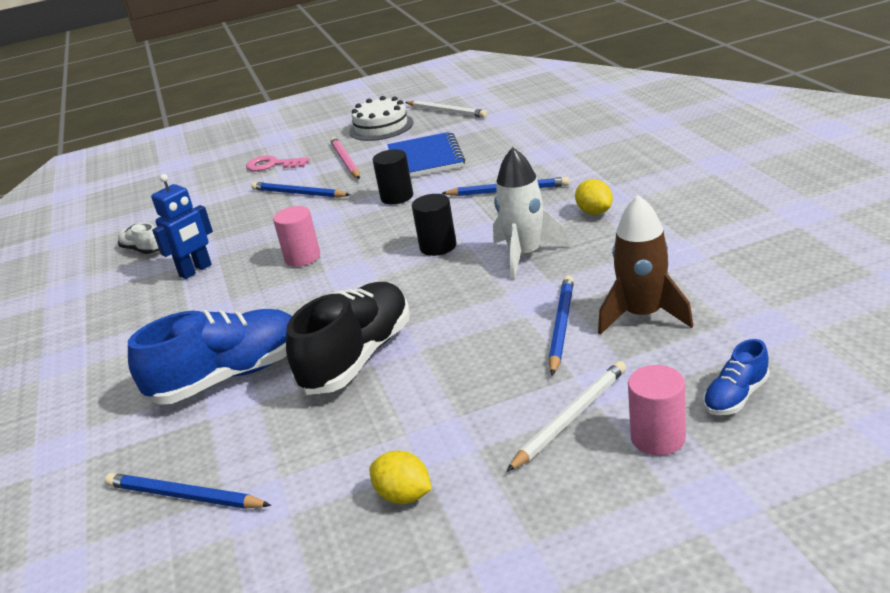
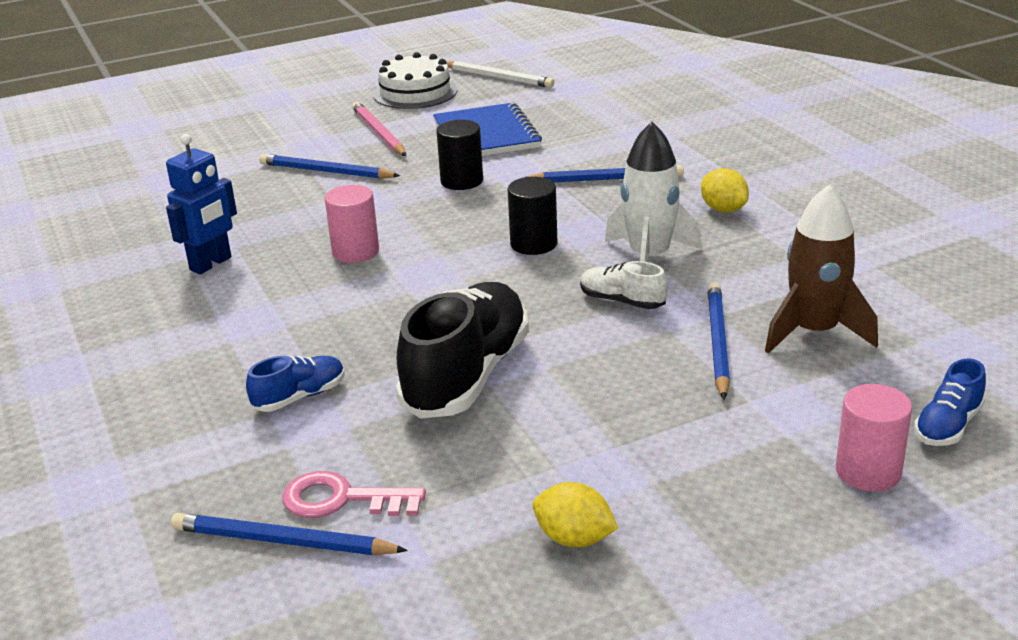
camera: 10 degrees left, 0 degrees up
white shoe [118,223,160,254] -> white shoe moved to [580,261,668,309]
blue shoe [128,309,292,405] -> blue shoe [246,355,345,412], size x0.48
pink key [246,155,310,171] -> pink key moved to [282,471,426,518]
white pencil [506,361,626,472] -> none

